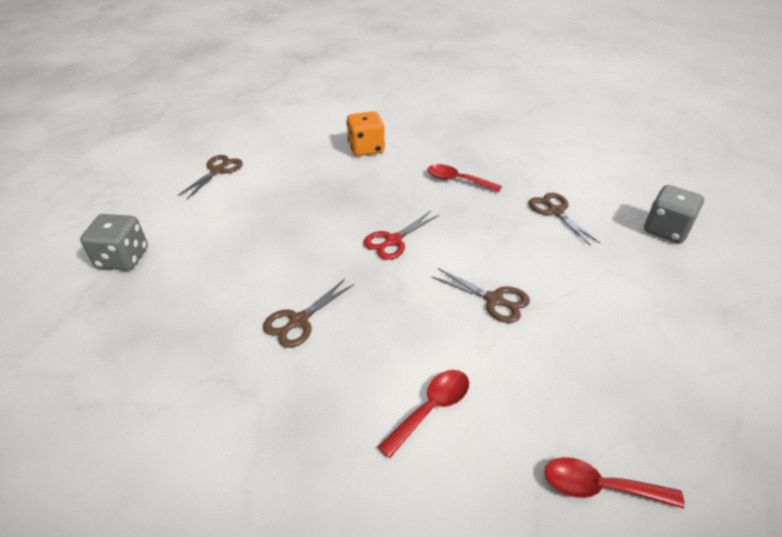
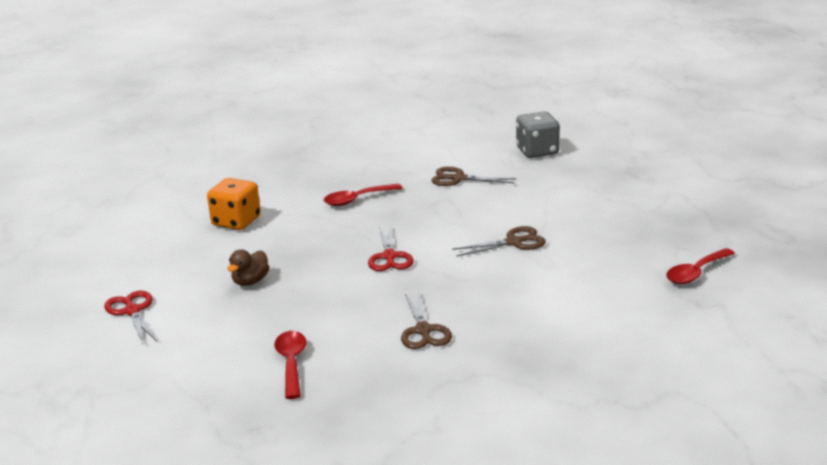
camera: 50 degrees left, 15 degrees down
grey dice [80,214,148,271] -> none
brown scissors [178,155,243,199] -> red scissors [104,290,157,344]
red spoon [378,370,469,458] -> red spoon moved to [274,331,307,399]
none -> brown duck [227,250,269,286]

